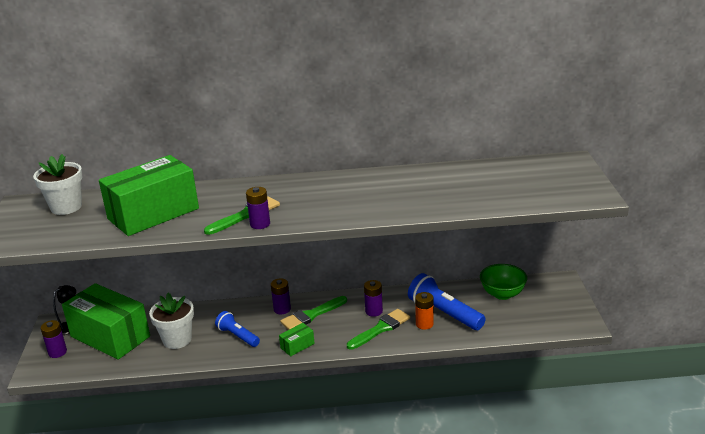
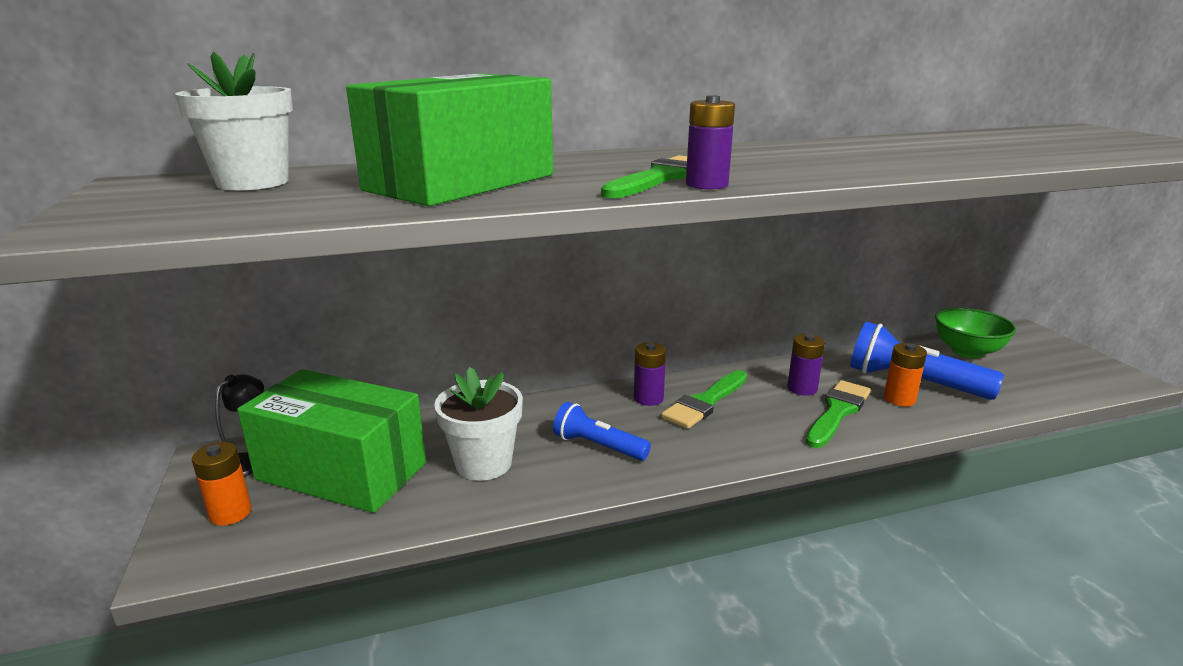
camera: 15 degrees left, 5 degrees down
purple battery [41,320,67,358] -> orange battery [192,442,252,526]
green box [279,323,315,356] -> none

